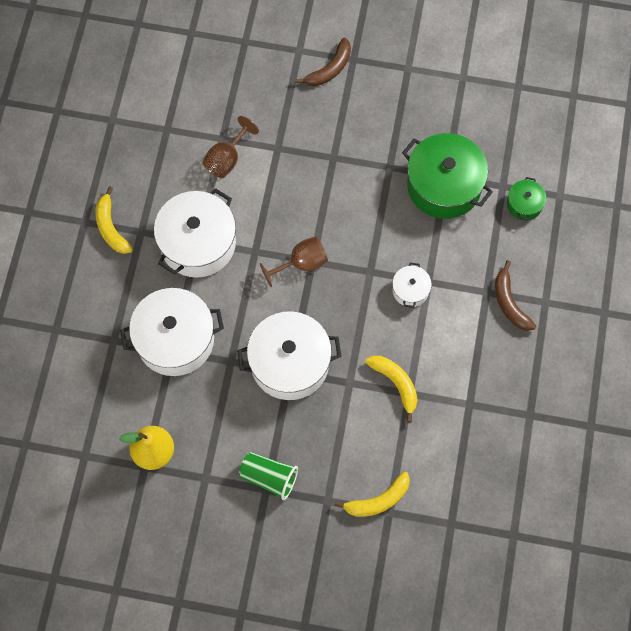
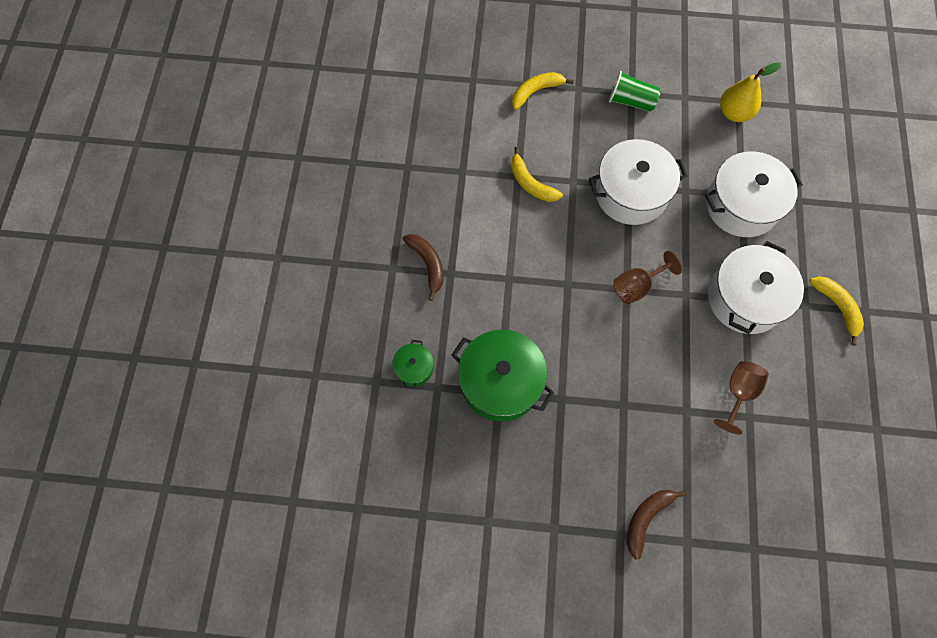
camera: 175 degrees right, 0 degrees up
white pot [392,263,432,308] -> none

